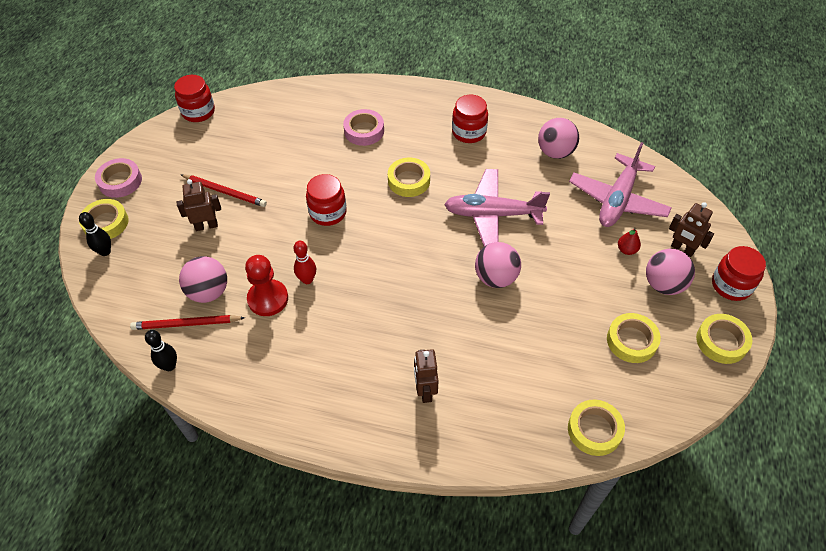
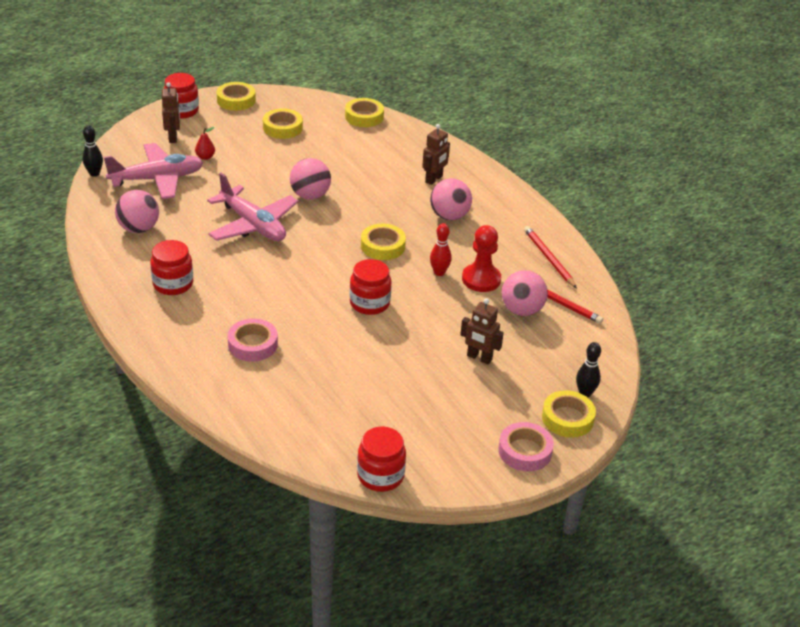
camera: 140 degrees left, 15 degrees down
black bowling pin [145,330,177,371] -> black bowling pin moved to [82,126,103,177]
red pencil [181,174,267,207] -> red pencil moved to [524,226,577,288]
yellow tape [388,158,430,197] -> yellow tape moved to [361,224,406,260]
pink ball [646,249,695,295] -> pink ball moved to [430,178,472,220]

